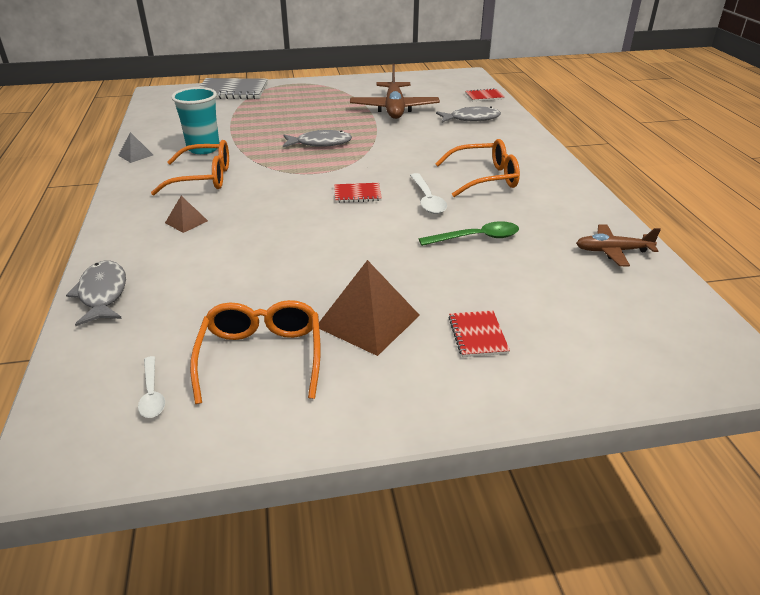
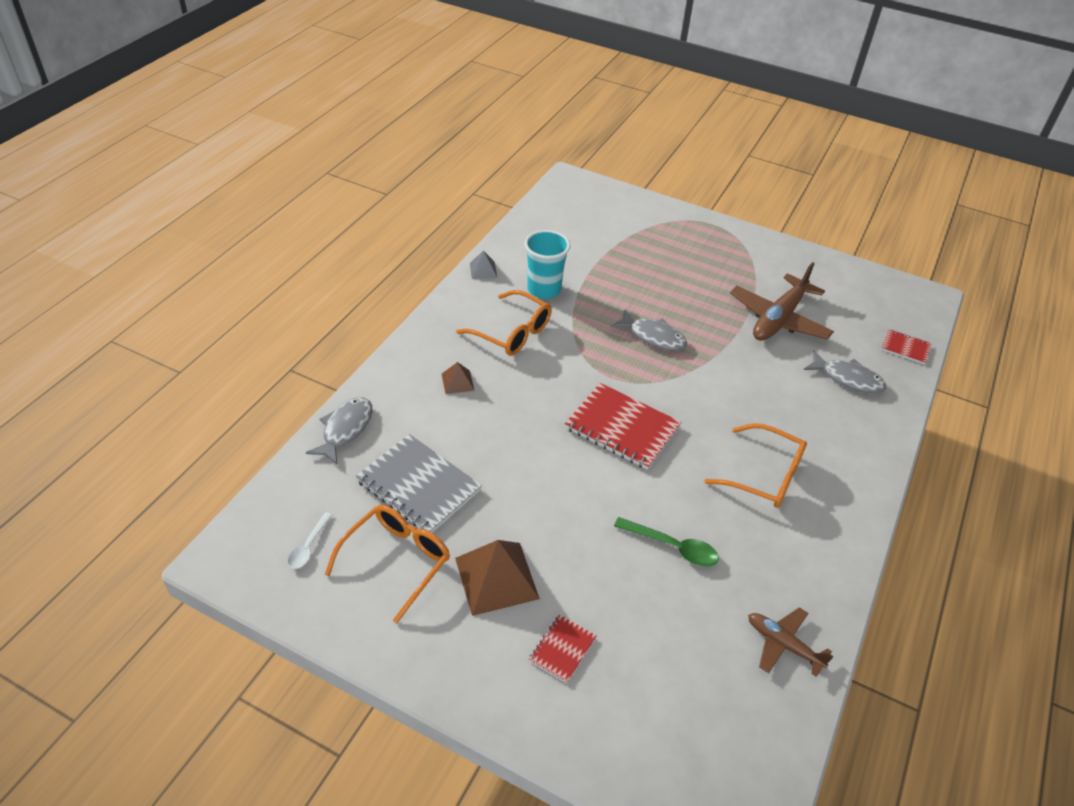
camera: 35 degrees right, 10 degrees up
grey notebook [199,78,268,99] -> grey notebook moved to [356,434,482,533]
red notebook [334,183,382,203] -> red notebook [565,383,681,470], size x1.96
white spoon [410,173,447,214] -> none

